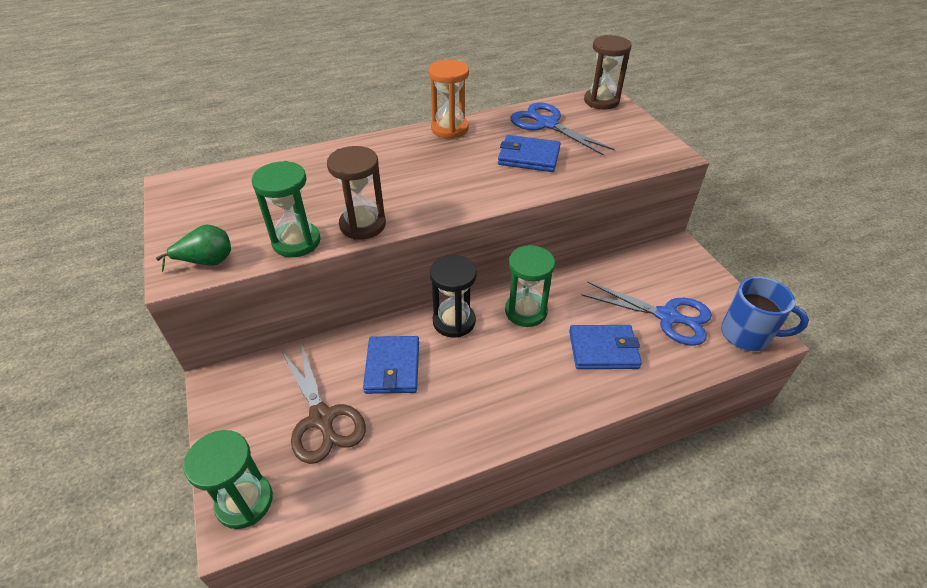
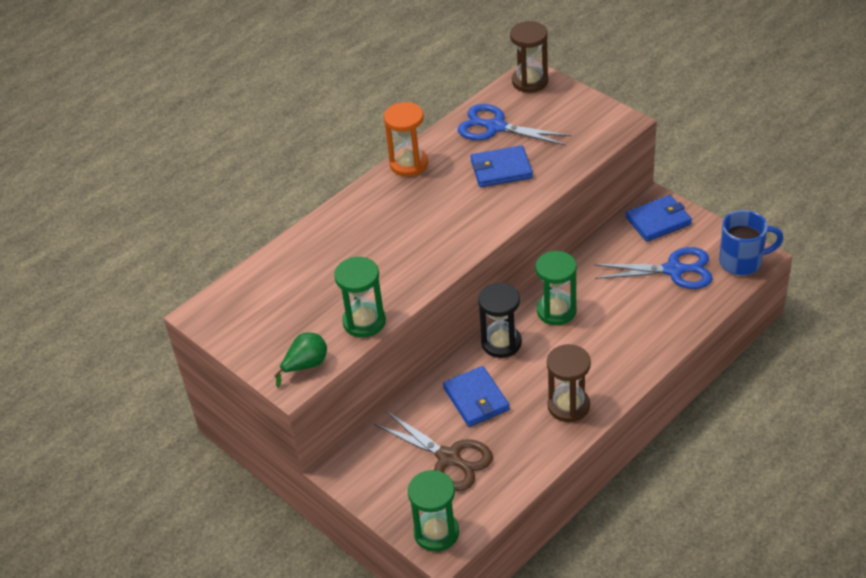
camera: 20 degrees left, 0 degrees up
brown hourglass [327,146,386,240] -> brown hourglass moved to [547,344,591,422]
blue wallet [569,325,642,369] -> blue wallet moved to [625,195,692,242]

